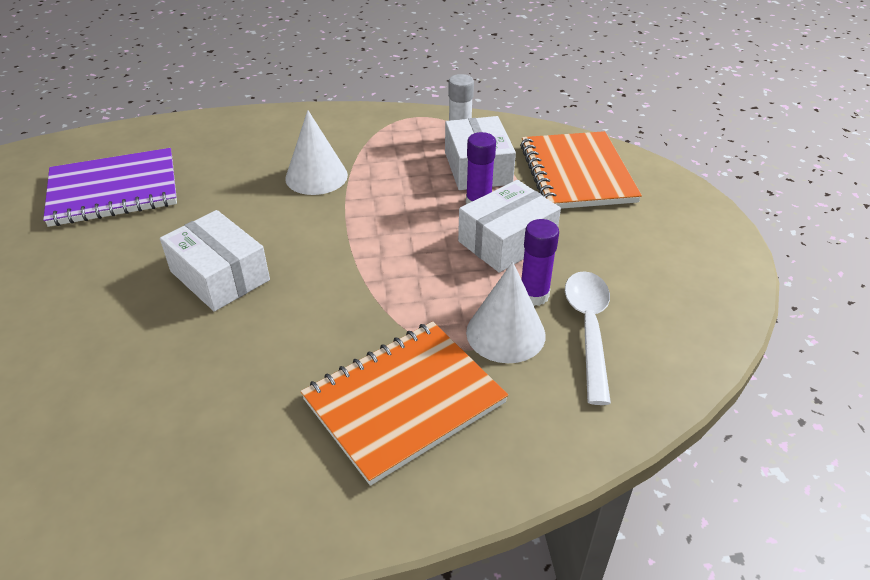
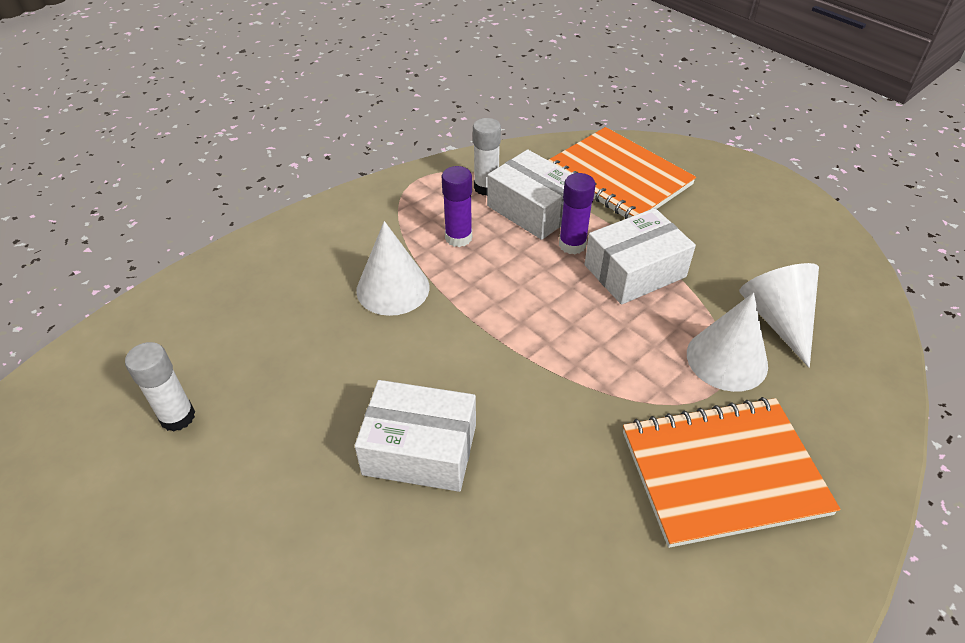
camera: 35 degrees left, 5 degrees up
purple notebook [43,148,177,227] -> white glue stick [125,342,195,432]
orange notebook [300,321,508,486] -> orange notebook turned 60 degrees clockwise [623,397,840,548]
white box [458,180,561,273] -> white box turned 45 degrees clockwise [585,208,696,305]
purple glue stick [521,219,559,306] -> purple glue stick moved to [442,166,472,247]
white spoon [565,271,611,405] -> white cone [739,263,819,368]

